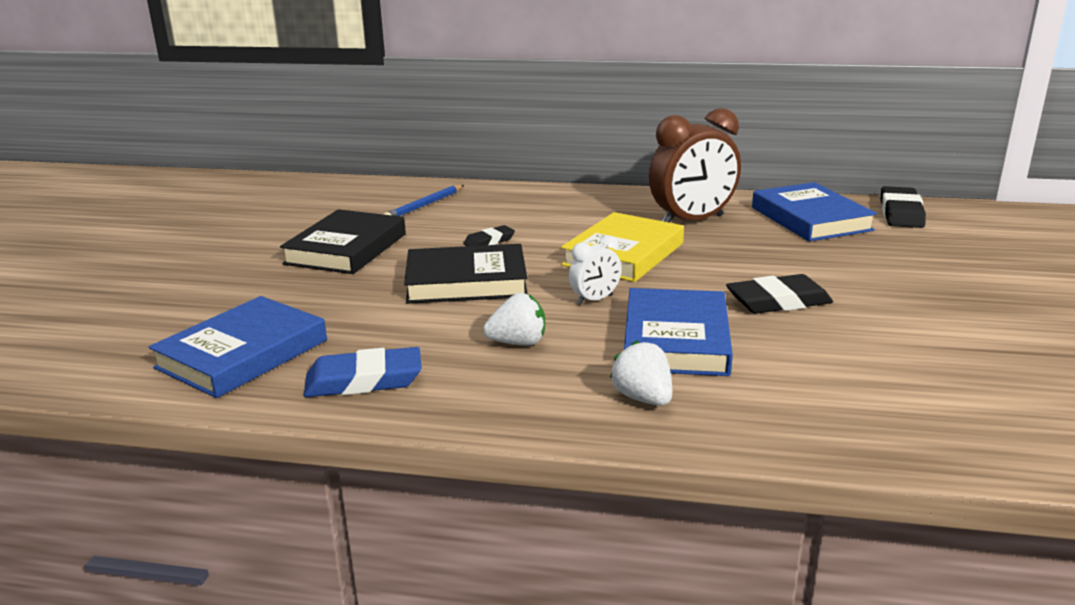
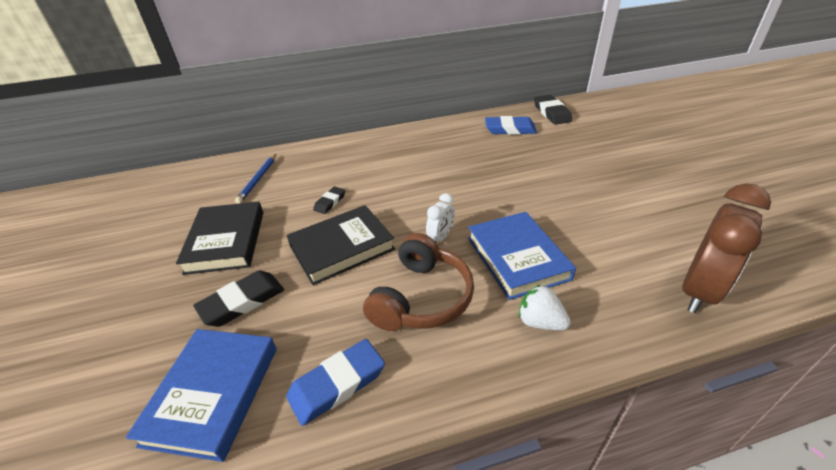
camera: 25 degrees left, 15 degrees up
white strawberry [483,293,545,345] -> brown headphones [363,233,474,331]
yellow book [561,212,684,282] -> none
brown clock [649,108,741,223] -> brown clock moved to [682,183,771,313]
black eraser [726,274,833,314] -> black eraser moved to [193,270,284,327]
blue book [752,182,877,242] -> blue eraser [485,116,537,135]

